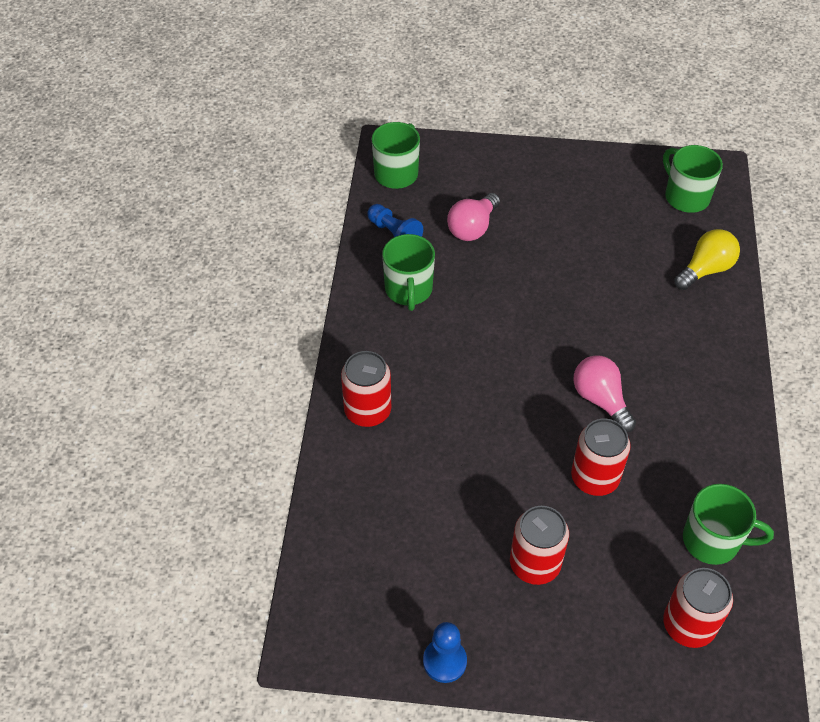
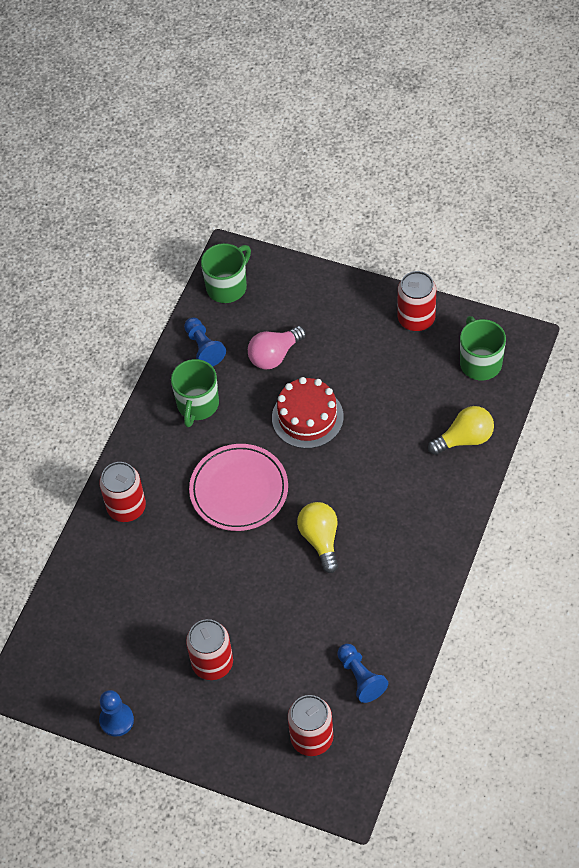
camera: 20 degrees right, 5 degrees up
red can [571,419,631,496] -> red can moved to [398,271,436,331]
pink light bulb [574,355,636,432] -> yellow light bulb [297,502,338,573]
green mug [683,484,774,565] -> blue pawn [337,644,388,703]
none -> pink plate [189,444,288,531]
none -> red cake [272,377,344,449]

